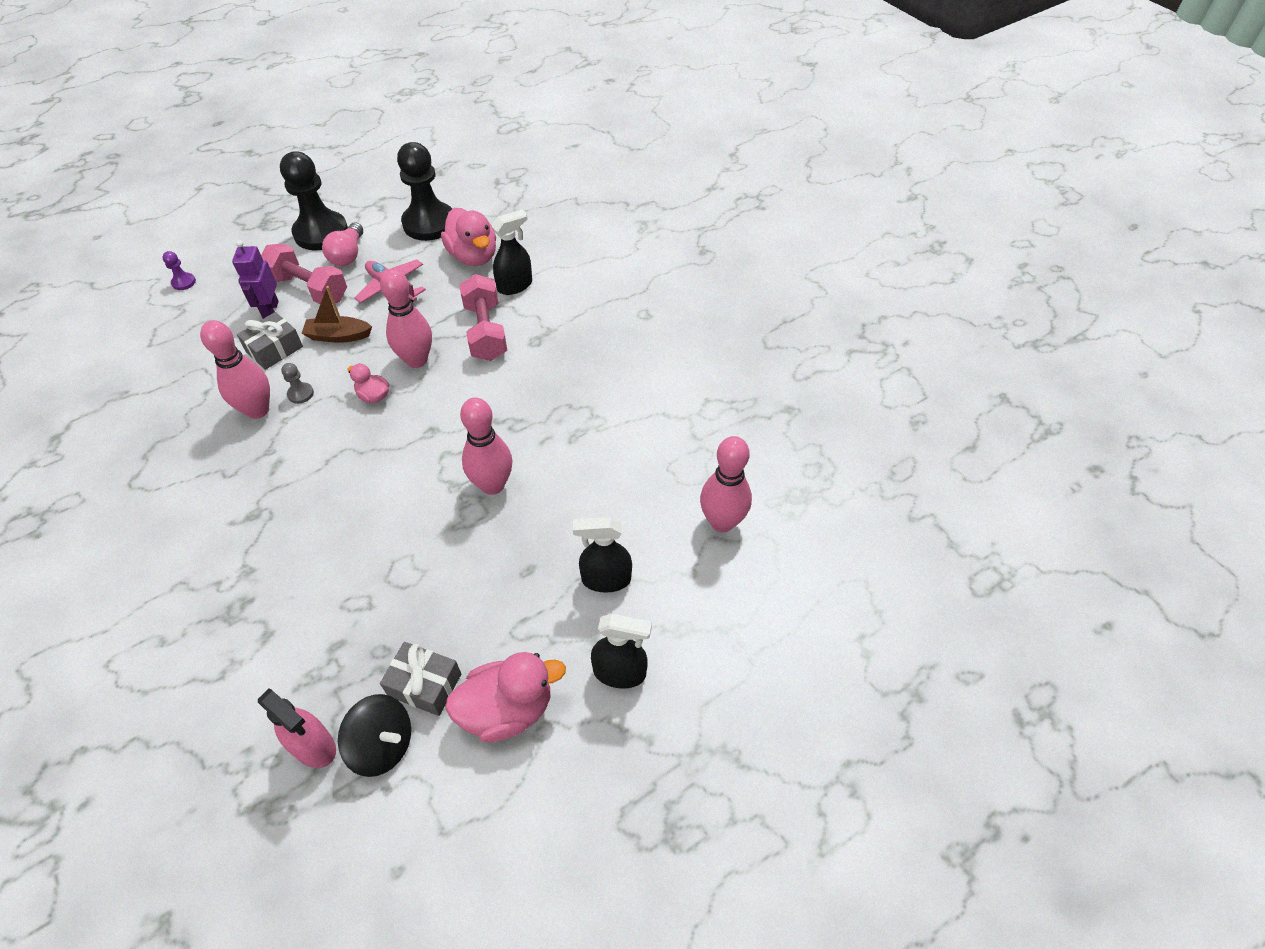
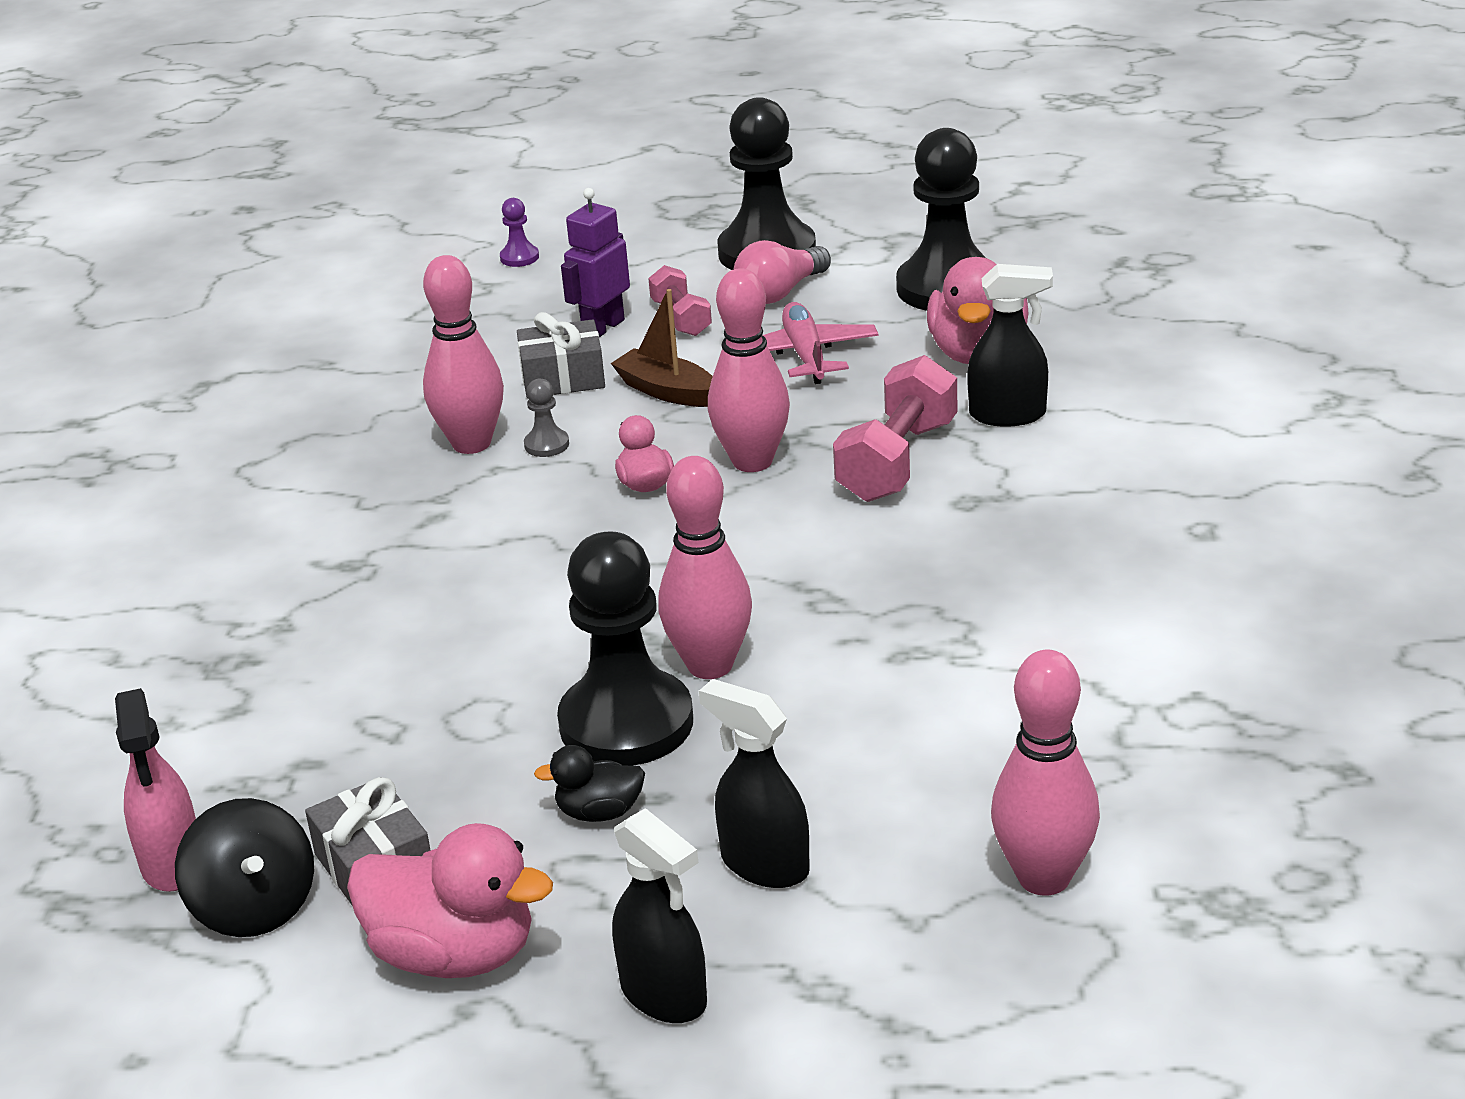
camera: 40 degrees right, 20 degrees down
pink dumbbell [261,243,347,304] -> pink dumbbell [648,265,712,336], size x0.58
none -> black duck [534,745,645,822]
none -> black pawn [557,531,693,766]

